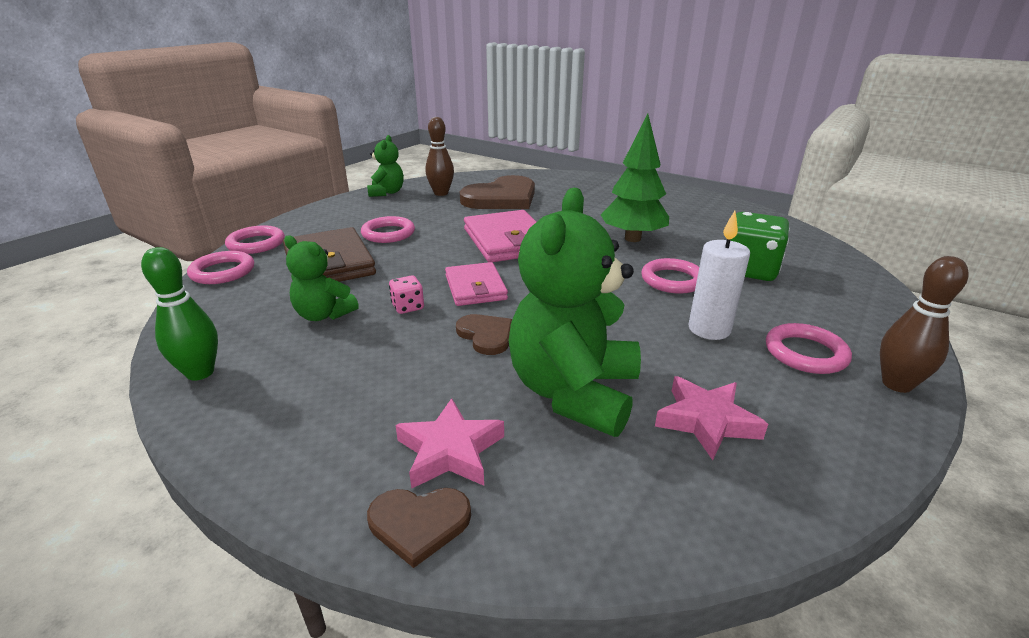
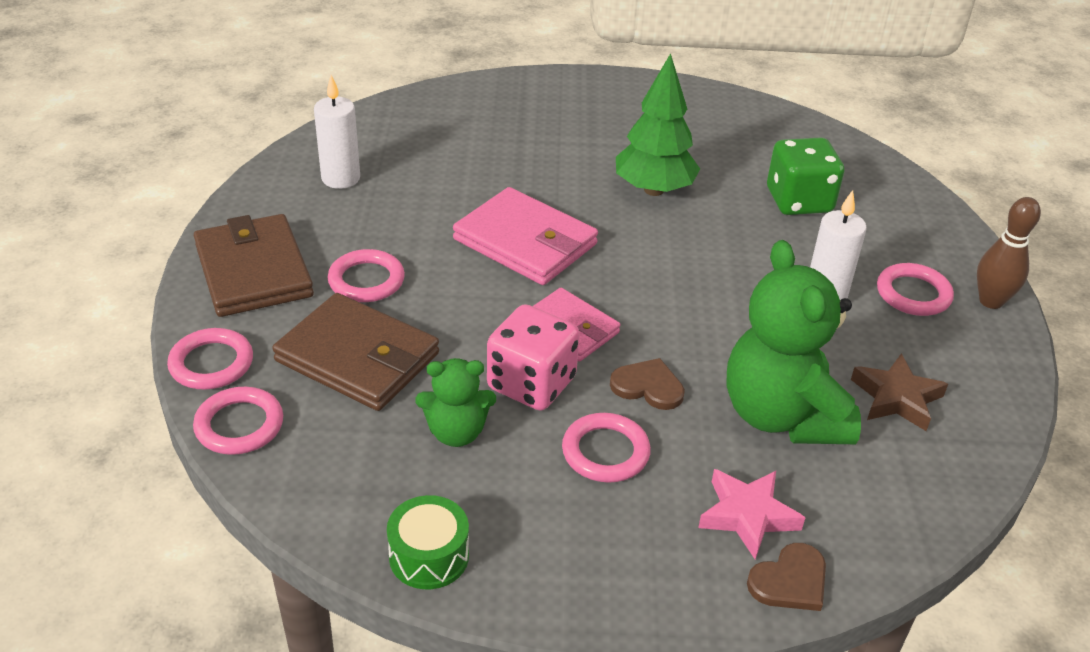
camera: 35 degrees left, 10 degrees up
green bowling pin [141,247,218,381] -> green drum [387,495,469,589]
green teddy bear [367,135,404,197] -> none
pink dice [389,276,424,314] -> pink dice [487,304,580,411], size x2.08
brown bowling pin [425,117,454,196] -> white candle [314,75,360,189]
brown heart [460,175,535,209] -> none
pink ring [641,258,699,294] -> pink ring moved to [562,413,651,483]
pink star [655,376,768,460] -> brown star [851,354,948,431]
none -> brown wallet [194,214,314,317]

